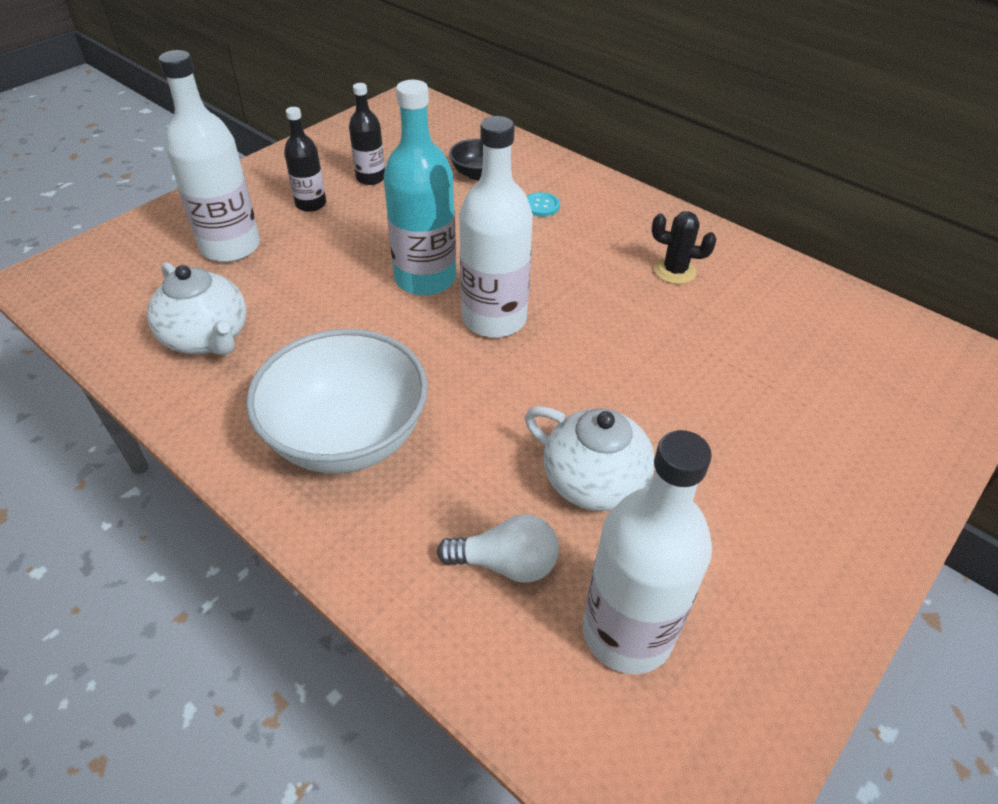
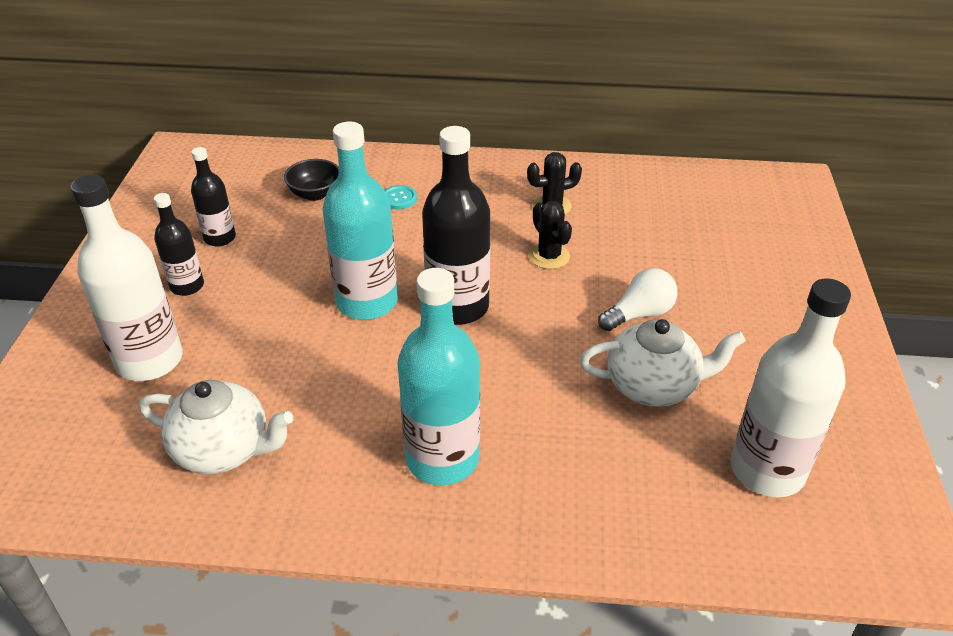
camera: 35 degrees left, 5 degrees down
white bowl [246,329,428,474] -> turquoise bottle [397,268,480,485]
white light bulb [437,514,559,583] -> white light bulb moved to [598,268,678,331]
white bottle [459,116,533,338] -> black bottle [422,126,490,325]
none -> black cactus [529,201,572,269]

